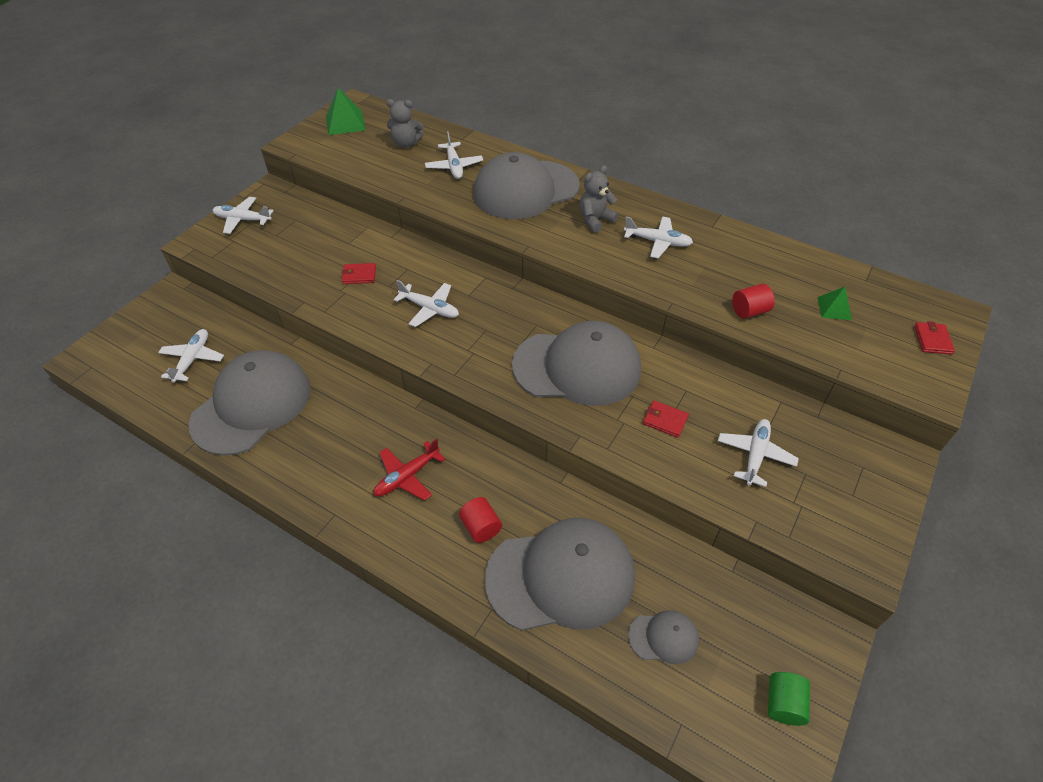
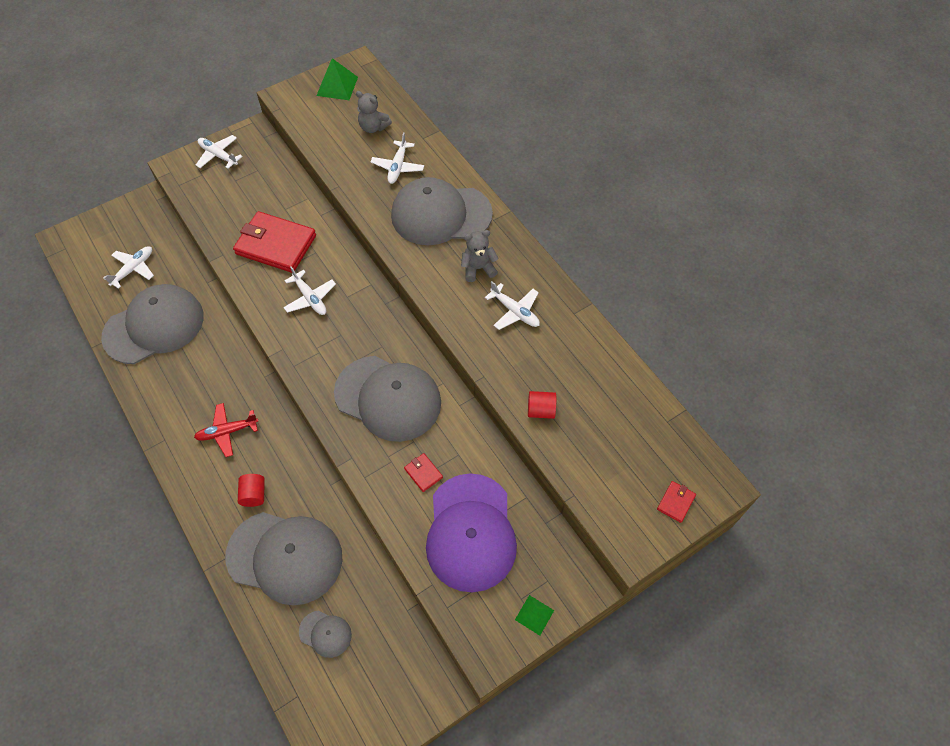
camera: 25 degrees right, 10 degrees up
red wallet [341,263,376,284] -> red wallet [233,211,316,273], size x2.40
white plane [718,419,799,487] -> purple cap [426,473,517,592]
green cylinder [768,672,810,726] -> none
green pyramid [817,287,852,320] -> green pyramid moved to [515,595,554,635]

